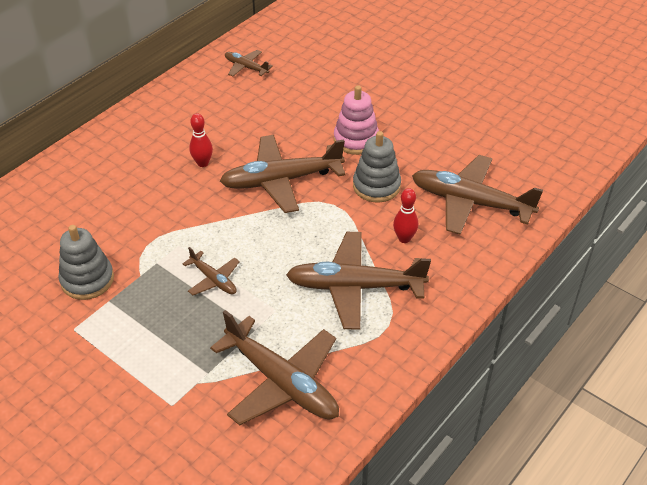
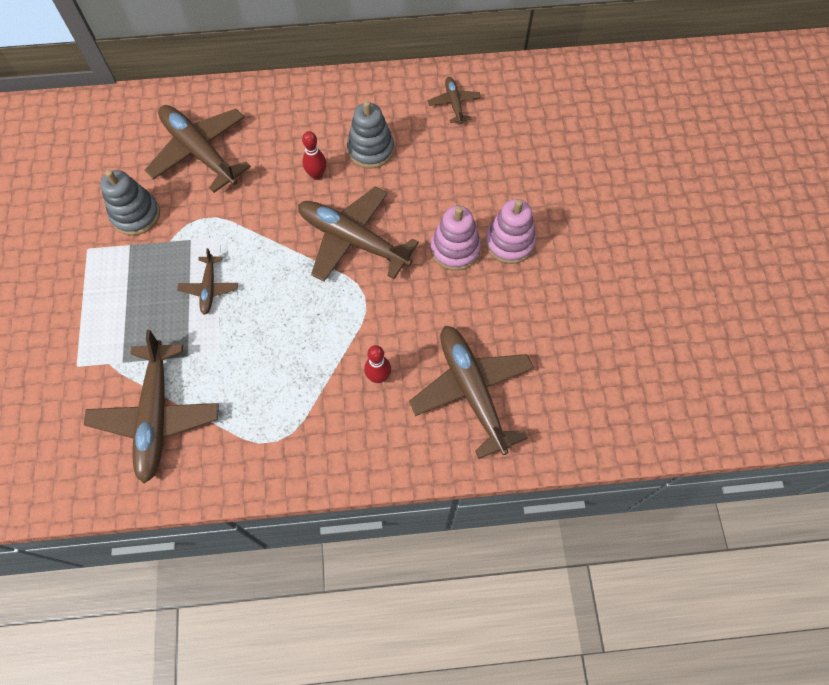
camera: 45 degrees right, 20 degrees up
brown plane [286,232,431,330] -> brown plane moved to [145,105,251,193]
grey stacking toy [353,131,401,202] -> grey stacking toy moved to [347,101,394,169]
none -> pink stacking toy [485,199,536,264]

